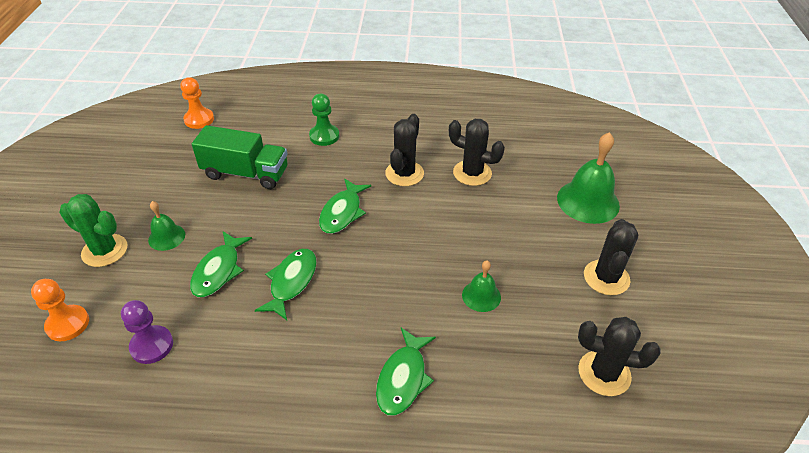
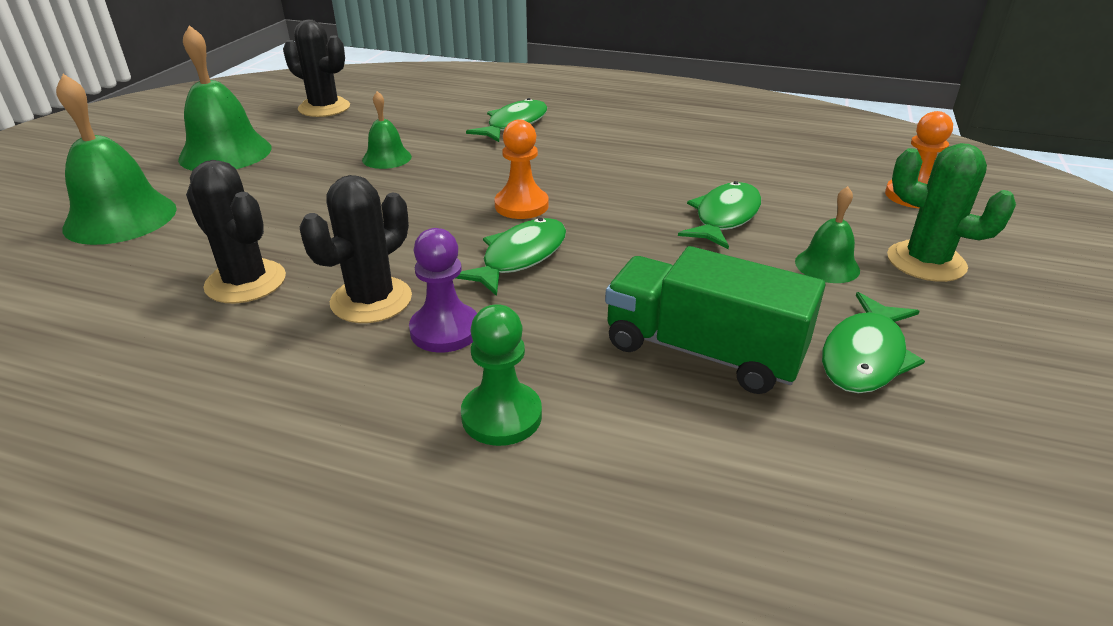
camera: 165 degrees left, 10 degrees down
purple pawn [121,300,173,364] -> purple pawn moved to [409,228,477,353]
orange pawn [180,77,214,129] -> orange pawn moved to [495,119,549,219]
green fish [255,249,317,320] -> green fish moved to [822,292,925,393]
black cactus [584,219,639,295] -> green bell [178,25,272,171]

